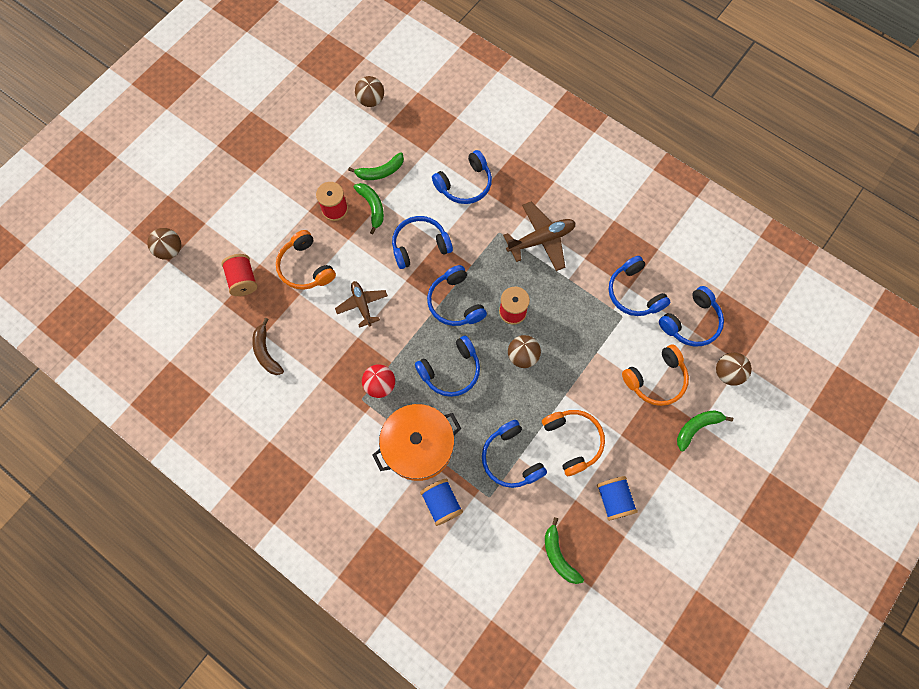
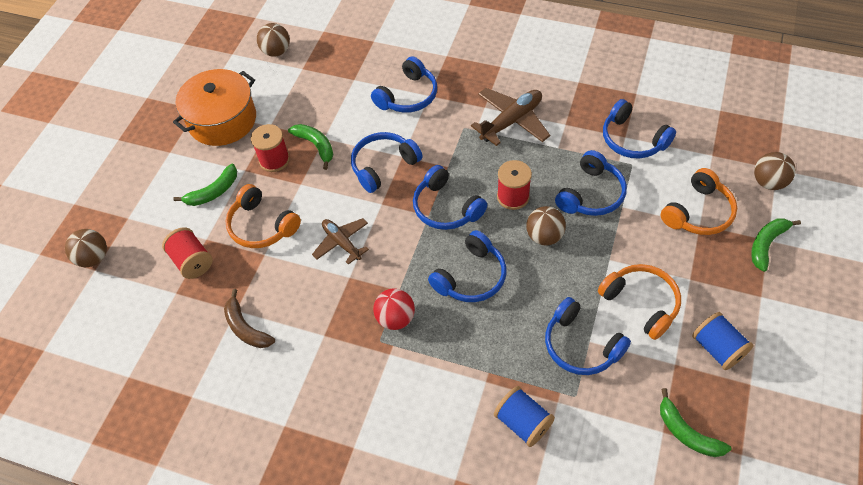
camera: 15 degrees left, 15 degrees down
green banana [348,152,404,180] -> green banana moved to [173,164,237,206]
orange pot [373,404,461,481] -> orange pot moved to [173,69,256,146]
blue headphones [659,286,724,346] -> blue headphones moved to [555,150,627,216]

